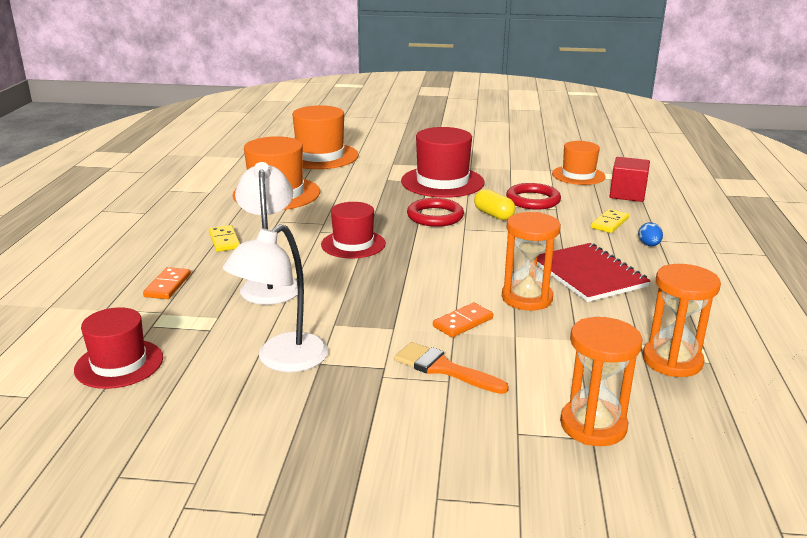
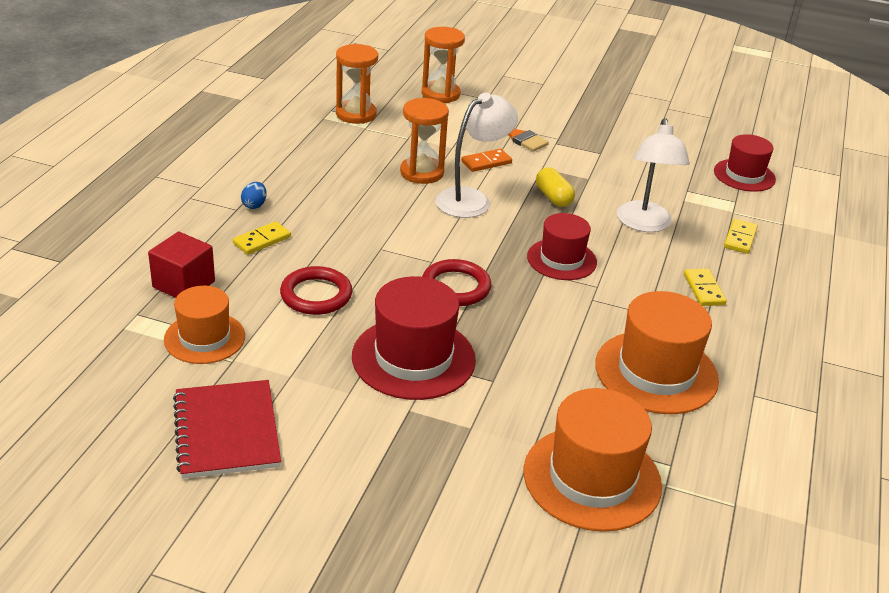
camera: 170 degrees left, 10 degrees up
orange domino [143,267,191,299] -> yellow domino [724,219,758,254]
white lamp [222,224,329,372] -> white lamp moved to [435,93,518,218]
yellow capsule [474,189,515,220] -> yellow capsule moved to [536,167,575,207]
red notebook [537,243,651,302] -> red notebook moved to [173,380,281,479]

